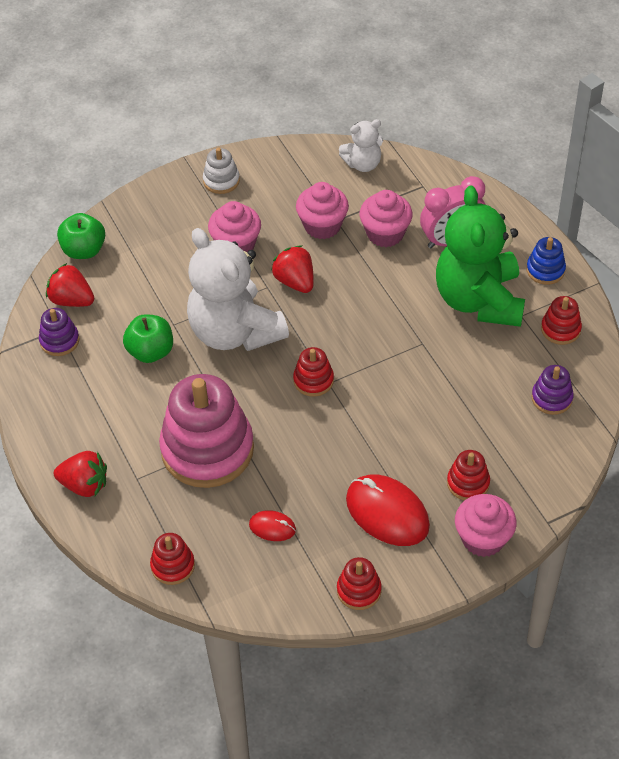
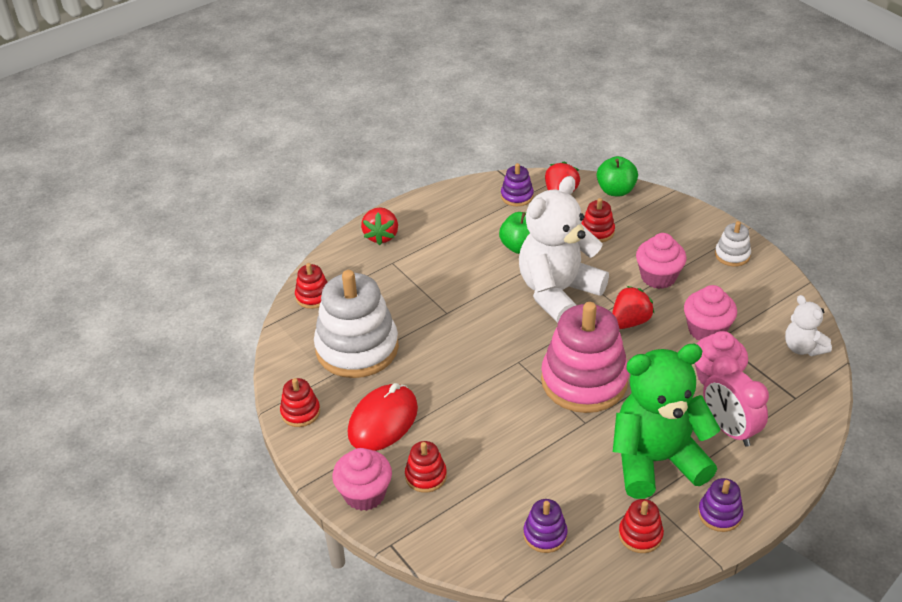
camera: 80 degrees right, 10 degrees down
pink stacking toy [159,374,254,488] -> pink stacking toy moved to [541,302,629,413]
red mouse [249,510,296,541] -> white stacking toy [314,270,399,378]
red stacking toy [293,347,334,397] -> red stacking toy moved to [581,198,615,242]
blue stacking toy [526,237,566,285] -> purple stacking toy [698,478,743,532]

